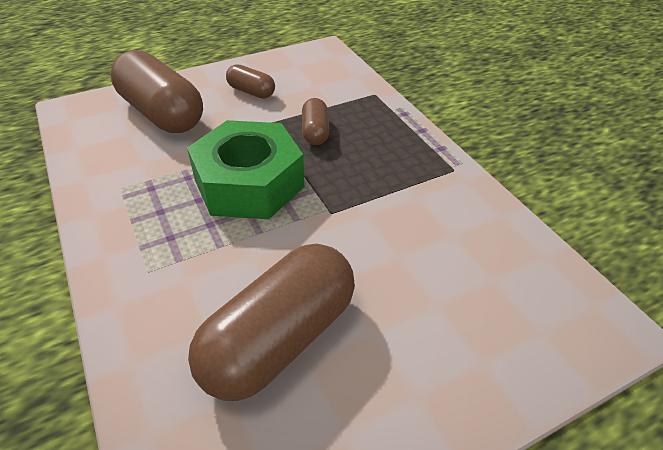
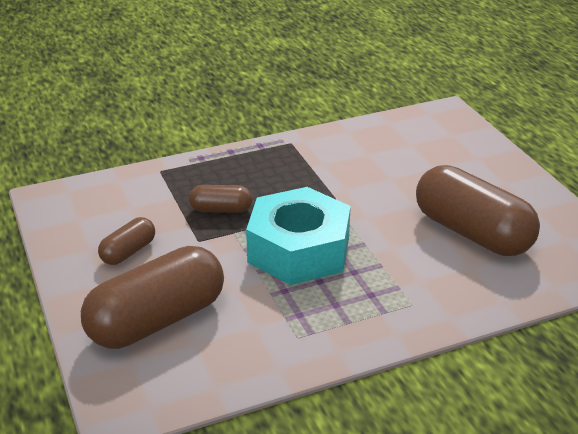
camera: 85 degrees left, 10 degrees down
green nut [187,120,304,219] -> turquoise nut [246,187,351,285]

